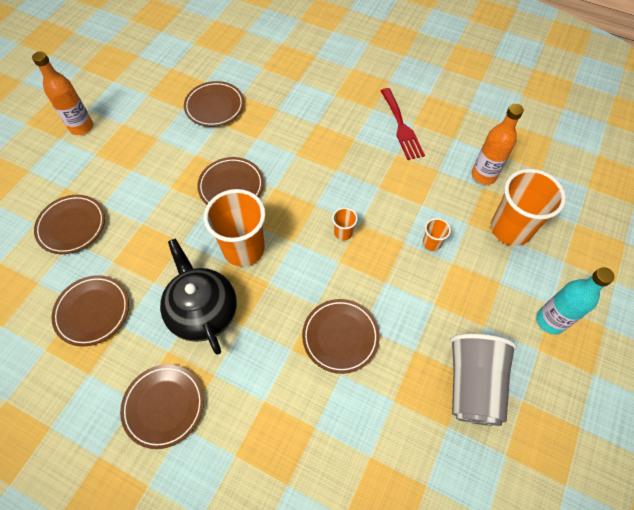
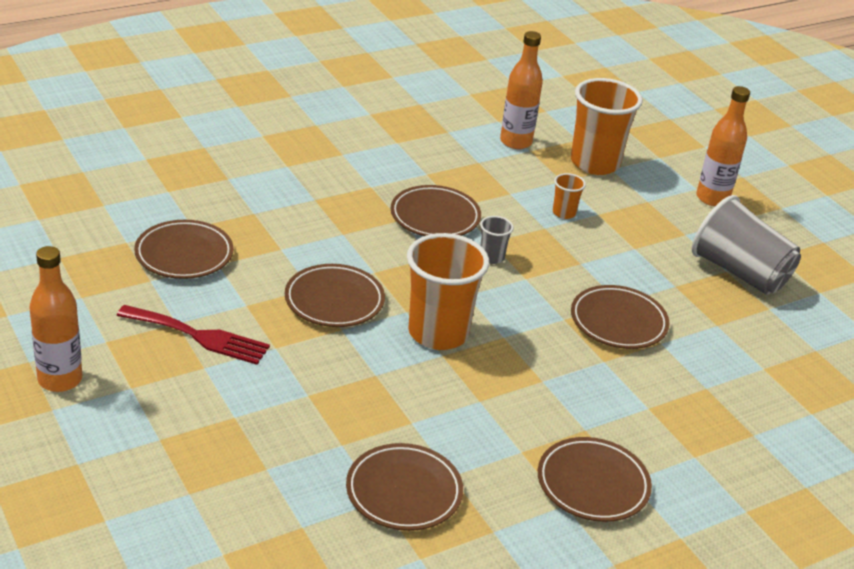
camera: 60 degrees left, 25 degrees down
brown plate [34,195,105,254] -> brown plate moved to [391,185,481,236]
black teapot [160,238,237,354] -> none
orange cup [332,207,358,241] -> grey cup [480,216,514,264]
red fork [381,88,425,160] -> red fork moved to [117,305,270,365]
turquoise bottle [537,267,614,334] -> orange bottle [696,86,750,206]

